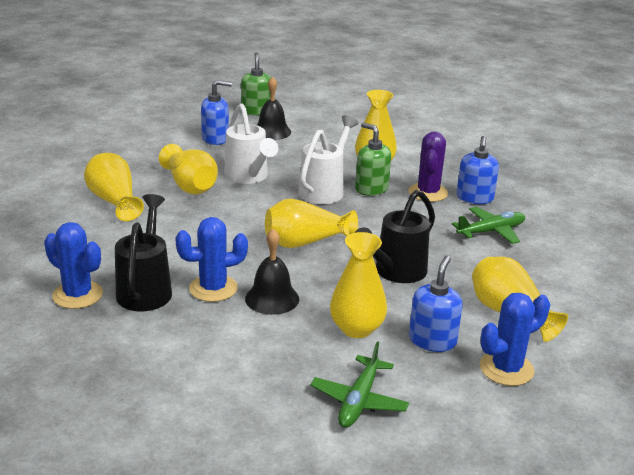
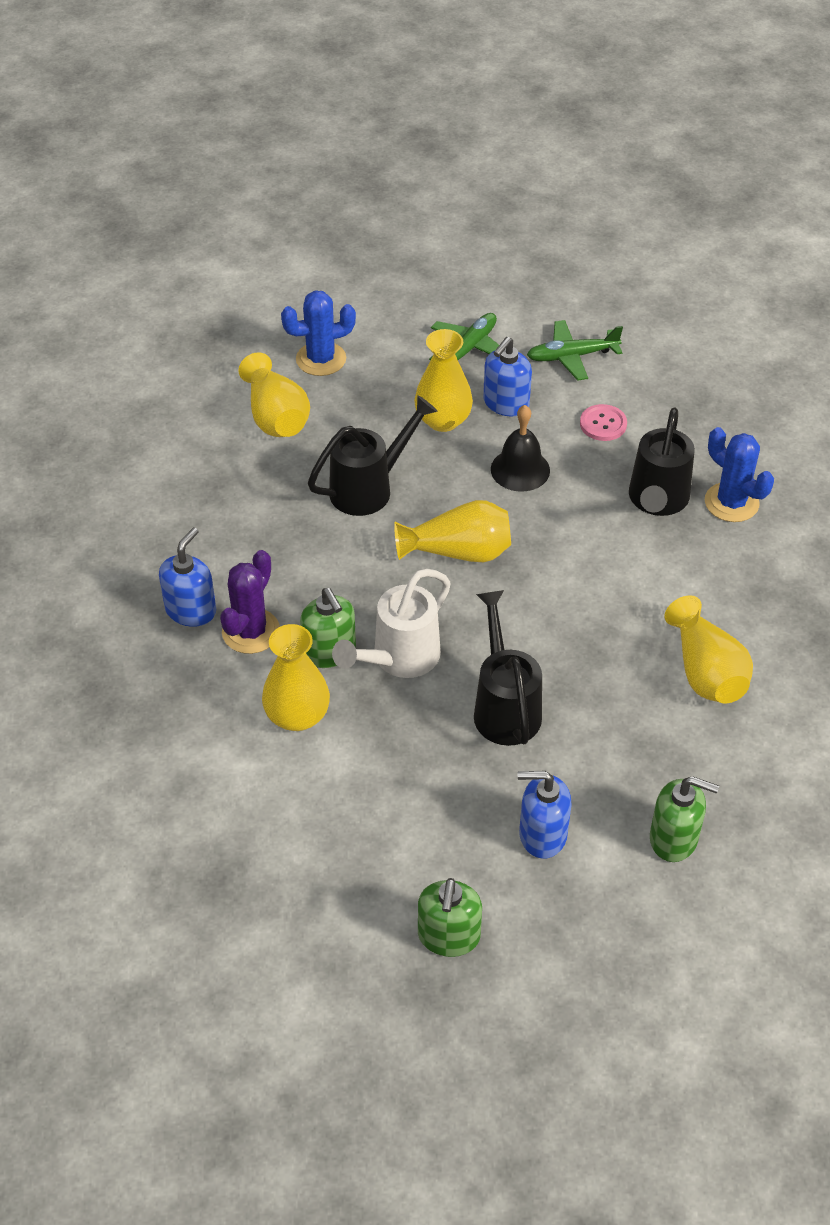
camera: 165 degrees left, 20 degrees up
yellow vase [159,144,218,194] -> none
blue cactus [175,217,248,302] -> none
white watering can [224,104,279,184] -> black watering can [474,590,542,746]
black bell [257,77,291,140] -> none
blue soap dispenser [409,256,463,352] -> blue soap dispenser moved to [483,337,532,416]
green plane [452,207,525,244] -> green plane moved to [527,320,623,381]
none -> pink button [580,404,627,441]
none -> green soap dispenser [650,776,719,862]

